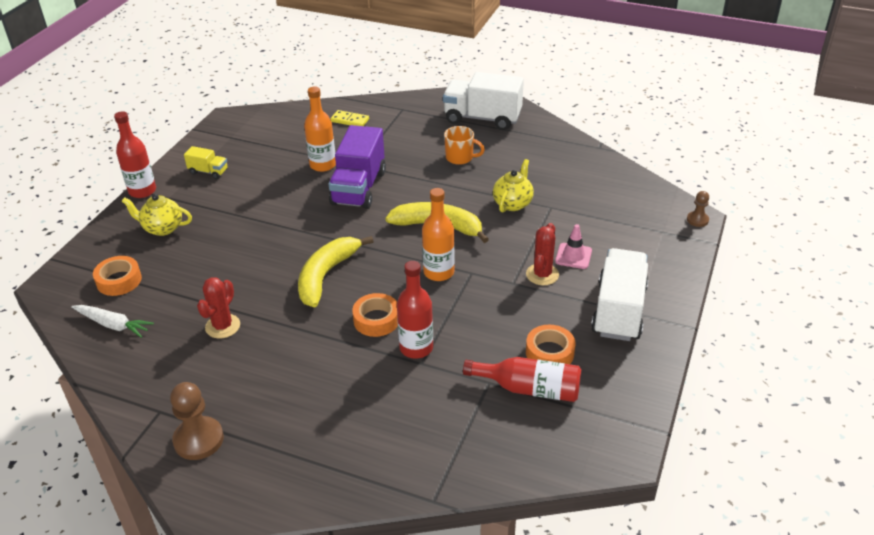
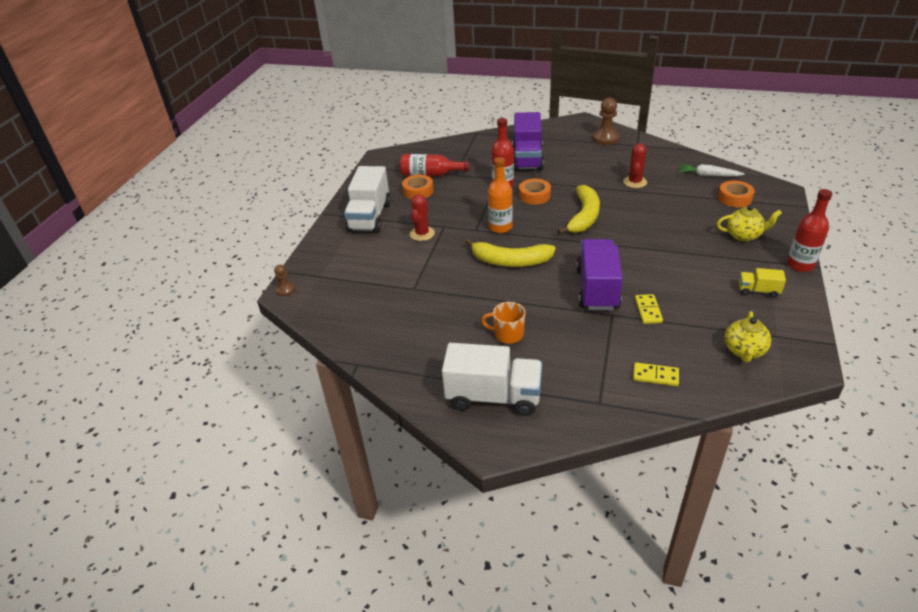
camera: 175 degrees right, 0 degrees up
orange bottle [304,86,336,172] -> yellow domino [635,294,663,324]
yellow teapot [493,159,534,213] -> yellow teapot moved to [725,311,771,362]
pink traffic cone [555,224,592,269] -> none
none -> purple truck [512,112,544,171]

